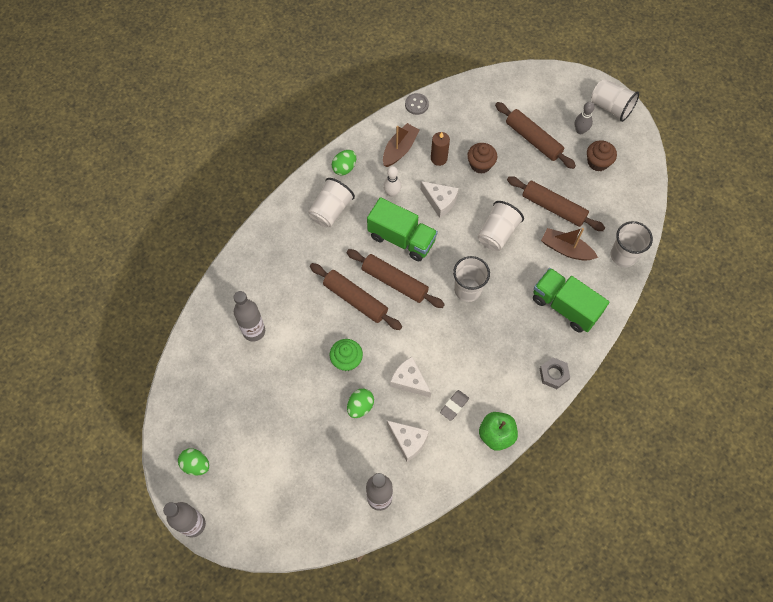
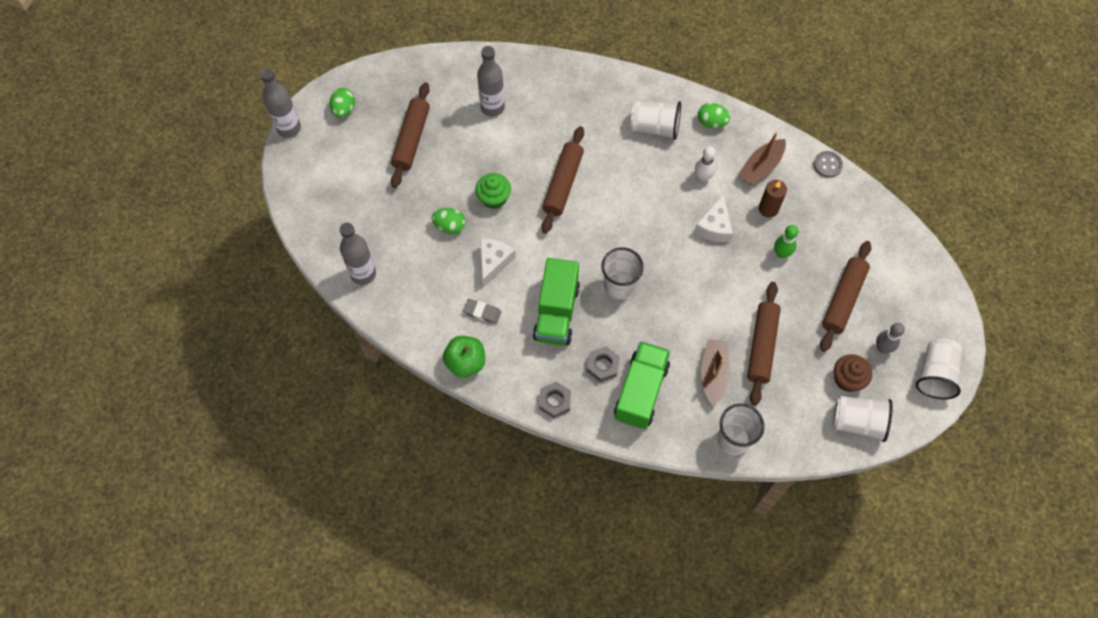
camera: 70 degrees right, 0 degrees up
brown rolling pin [347,249,445,308] -> brown rolling pin moved to [391,82,430,188]
green truck [367,197,438,261] -> green truck moved to [533,258,580,345]
brown boat [383,123,420,167] -> brown boat turned 120 degrees clockwise [738,132,786,185]
white cheese [387,420,429,462] -> none
brown cupcake [467,143,498,174] -> green bowling pin [774,225,798,258]
white cup [478,201,524,251] -> white cup moved to [833,396,893,442]
none -> grey nut [587,346,620,382]

